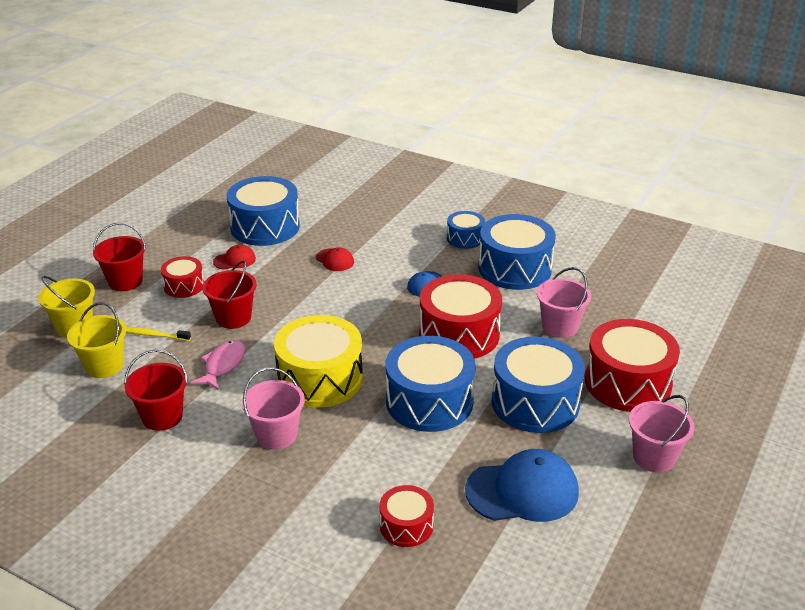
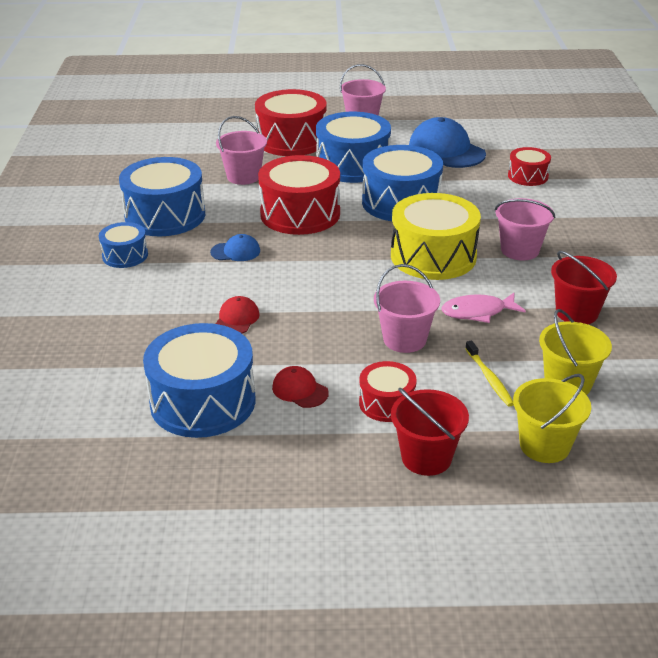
camera: 120 degrees left, 0 degrees up
red bucket [202,261,257,329] -> pink bucket [374,264,440,353]

